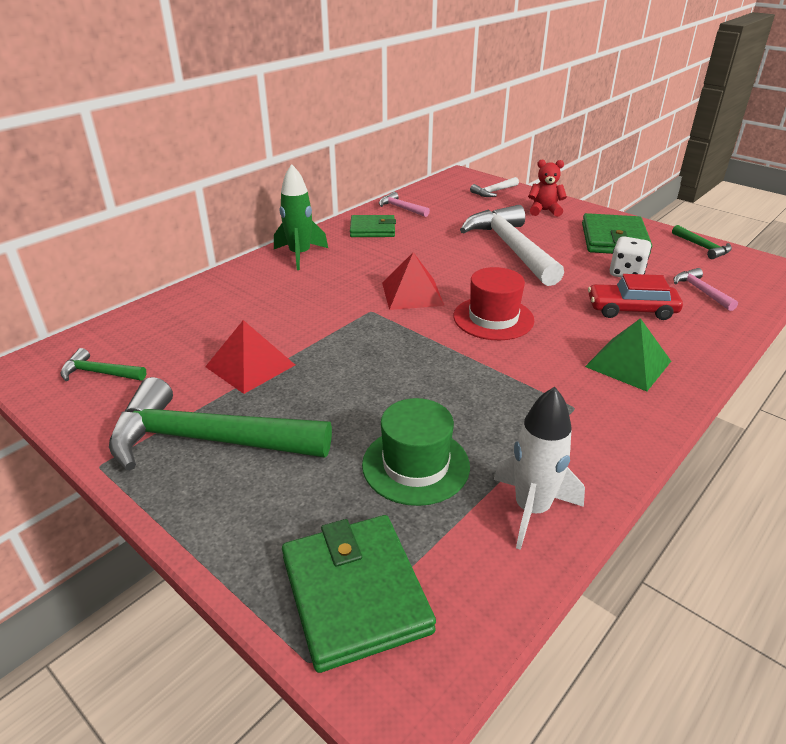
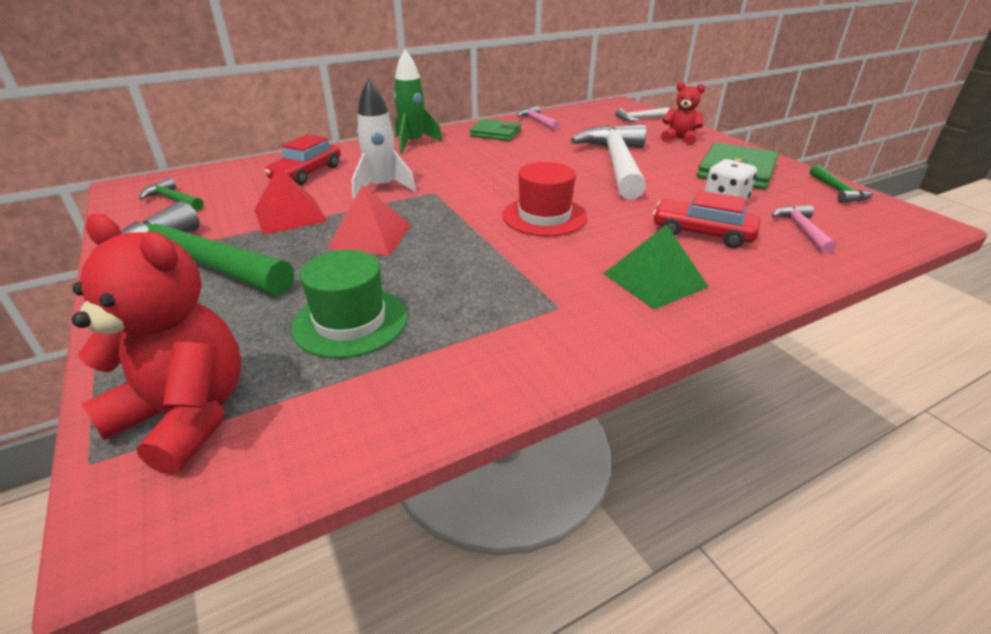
camera: 20 degrees right, 0 degrees up
green wallet [282,515,436,673] -> red teddy bear [72,214,241,475]
red pyramid [382,252,444,310] -> red pyramid moved to [326,185,411,256]
white rocket [494,387,585,550] -> white rocket moved to [352,79,416,199]
none -> red car [265,134,341,185]

